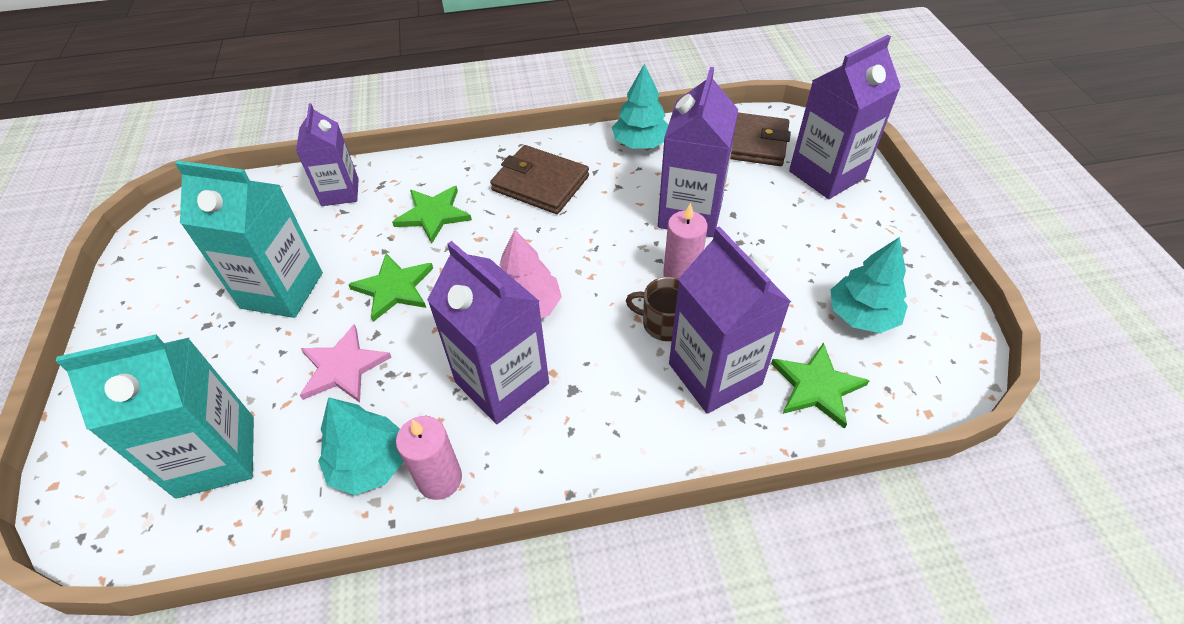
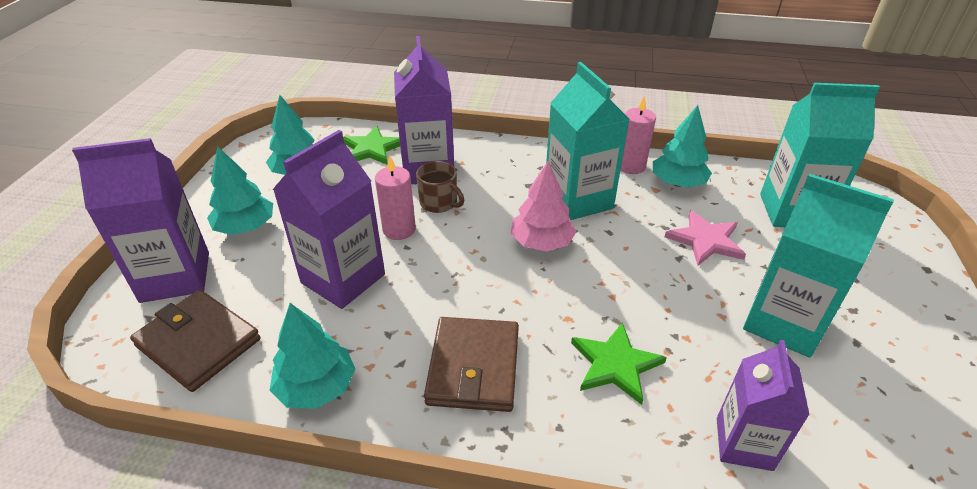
camera: 160 degrees left, 10 degrees down
green star [348,253,433,322] -> none
purple carton [427,241,549,424] -> turquoise carton [546,62,630,220]
brown wallet [490,145,589,214] -> brown wallet turned 45 degrees clockwise [424,317,519,412]
none -> turquoise tree [207,147,273,235]

